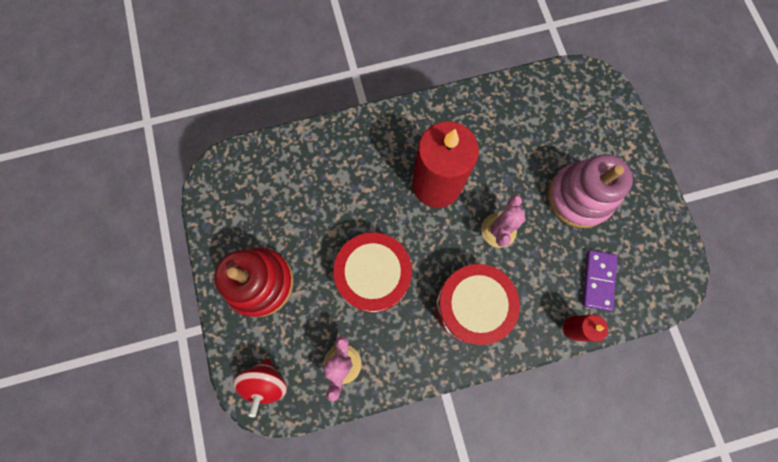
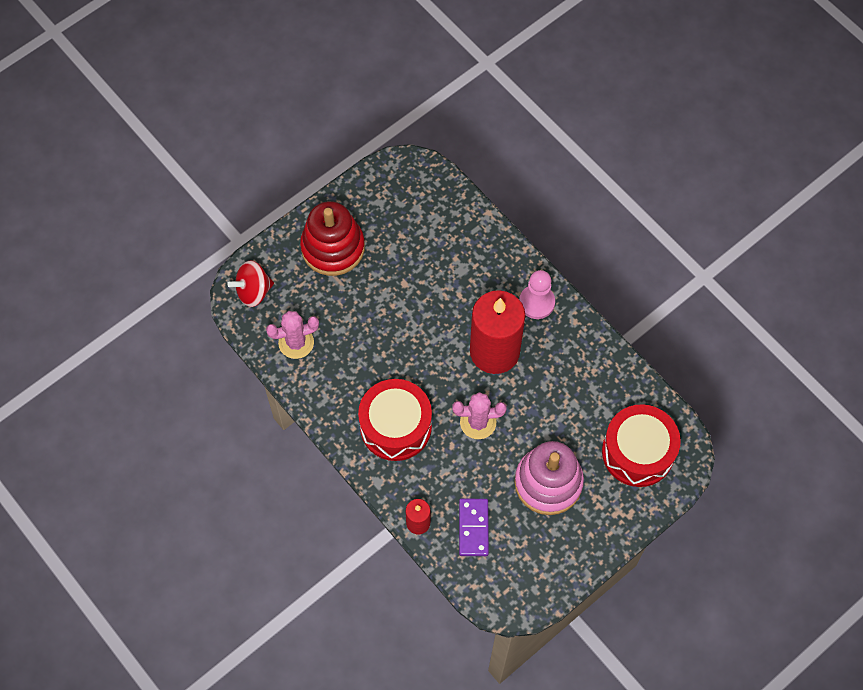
camera: 65 degrees right, 10 degrees down
red drum [334,233,412,313] -> red drum moved to [602,404,681,487]
purple domino [583,250,617,311] -> purple domino turned 75 degrees counterclockwise [459,499,489,556]
none -> pink pawn [519,270,555,319]

